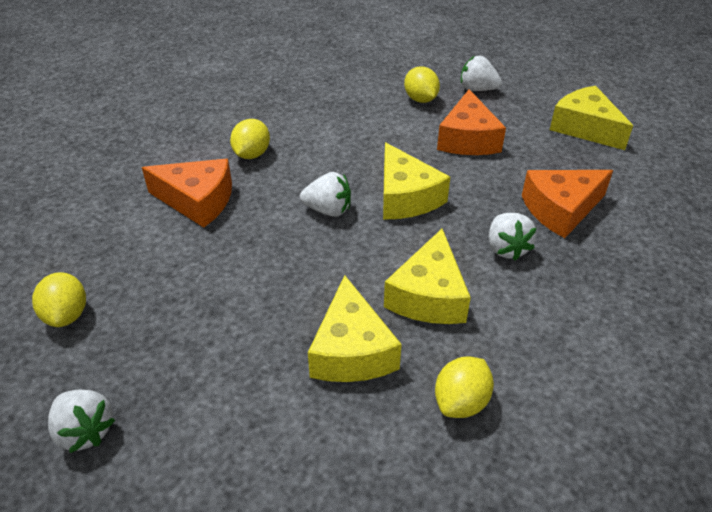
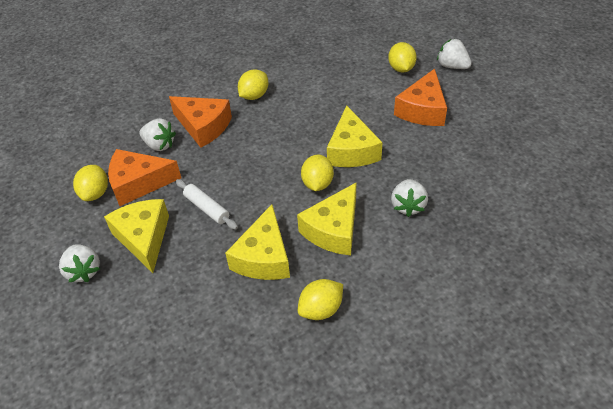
camera: 20 degrees right, 5 degrees up
white strawberry [300,172,351,217] -> white strawberry moved to [139,118,176,151]
orange cheese [522,170,613,238] -> orange cheese moved to [108,149,181,206]
yellow cheese [550,86,633,150] -> yellow cheese moved to [104,199,169,273]
none -> white rolling pin [176,179,238,230]
none -> yellow lemon [301,155,334,191]

